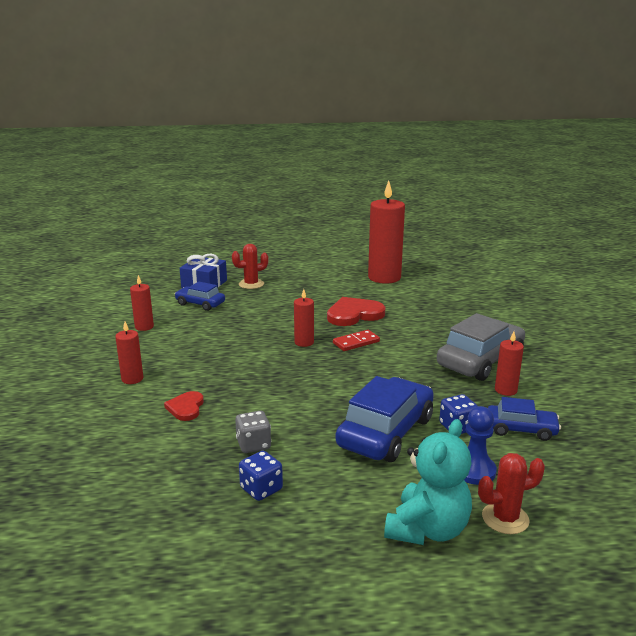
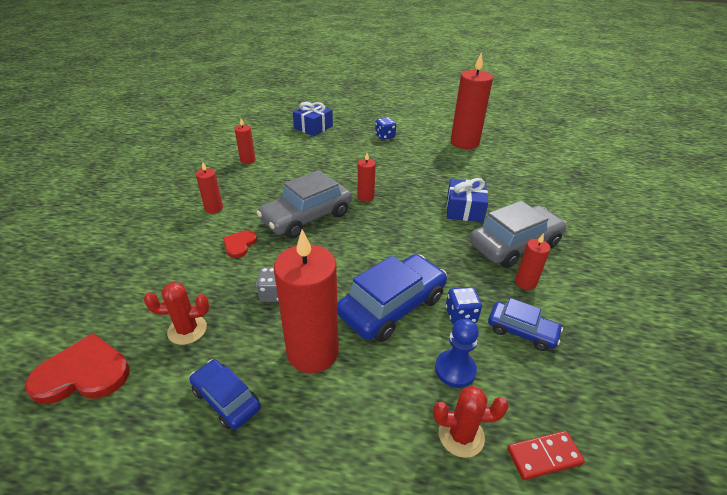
camera: 15 degrees right, 15 degrees up
blue car [175,282,225,311] -> blue car moved to [189,359,261,429]
red cactus [232,244,268,289] -> red cactus moved to [144,282,209,345]
blue dice [239,451,283,501] -> blue dice moved to [375,117,396,140]
red heart [327,297,385,326] -> red heart moved to [25,333,130,404]
red domino [333,330,380,351] -> red domino moved to [507,431,585,480]
turquoise teddy bear [384,419,472,545] -> none
none -> grey car [257,170,352,238]
none -> red candle [274,229,339,373]
none -> blue gift [446,178,488,222]

